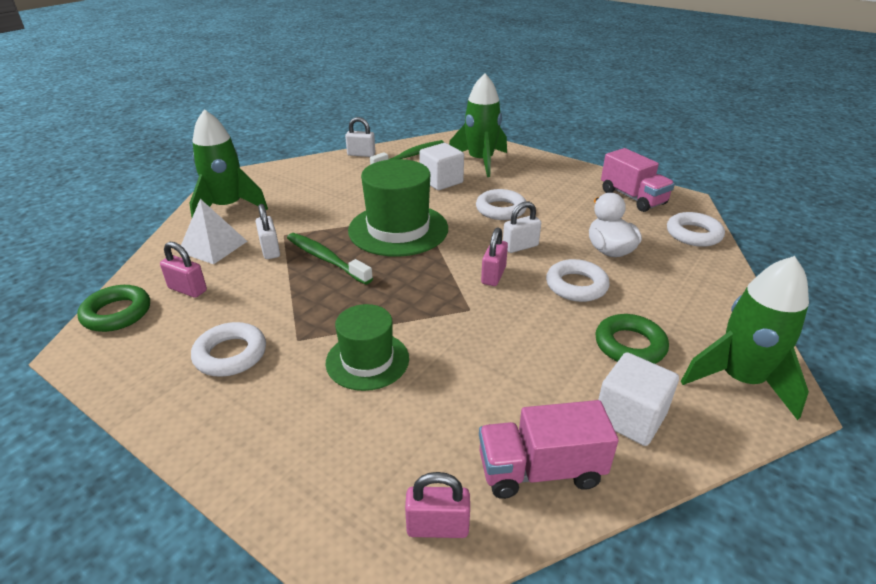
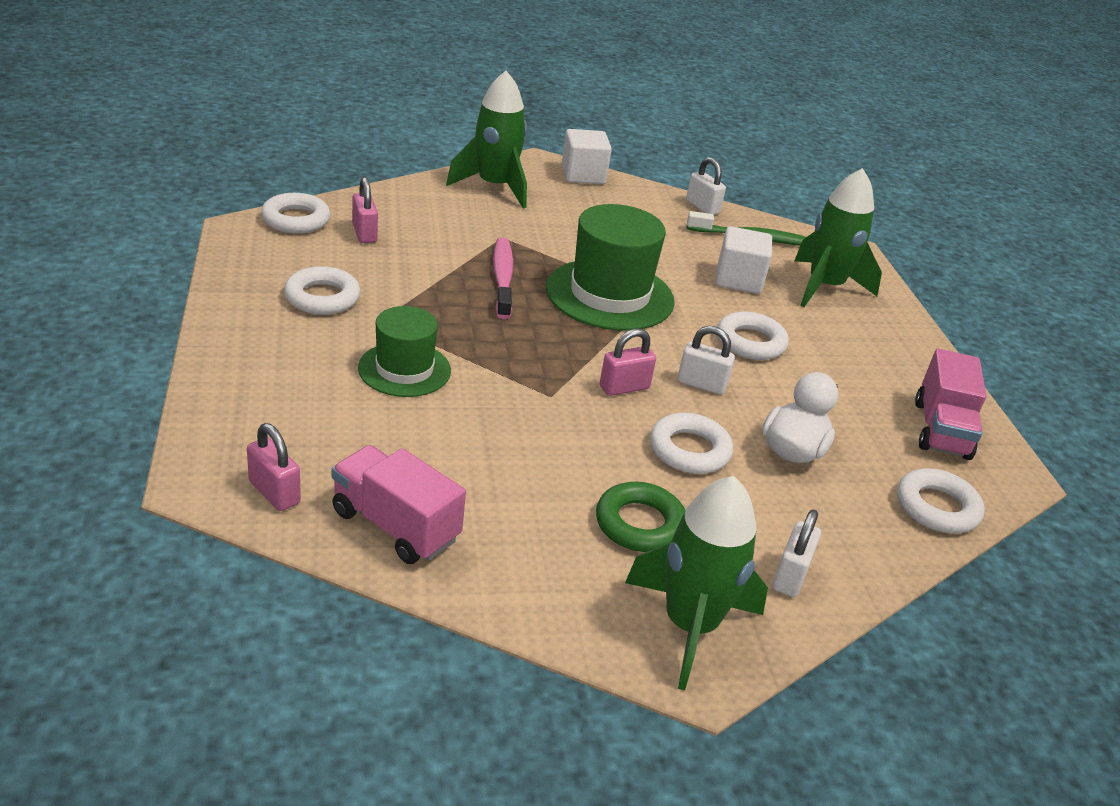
camera: 40 degrees right, 0 degrees up
green ring [77,285,150,332] -> white ring [261,193,330,234]
white pyramid [181,199,248,264] -> none
white padlock [256,204,280,259] -> white padlock moved to [773,509,821,597]
green toothbrush [287,233,373,285] -> pink toothbrush [493,237,513,319]
white cube [598,352,679,446] -> white cube moved to [562,129,612,184]

